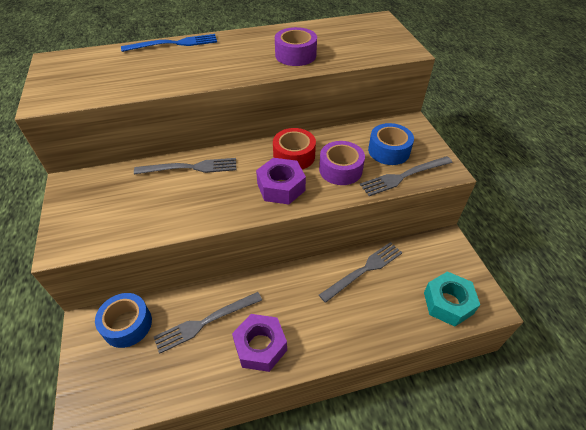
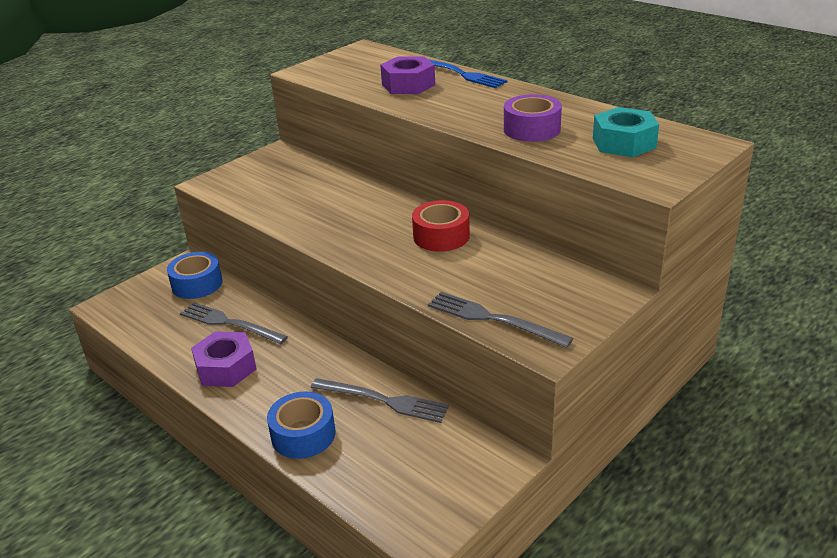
camera: 60 degrees right, 15 degrees down
grey fork [134,158,236,174] -> none
purple nut [256,158,306,205] -> purple nut moved to [380,56,435,94]
purple tape [319,141,365,185] -> none
blue tape [368,123,414,165] -> blue tape moved to [267,391,336,459]
turquoise nut [424,271,480,327] -> turquoise nut moved to [593,107,659,157]

